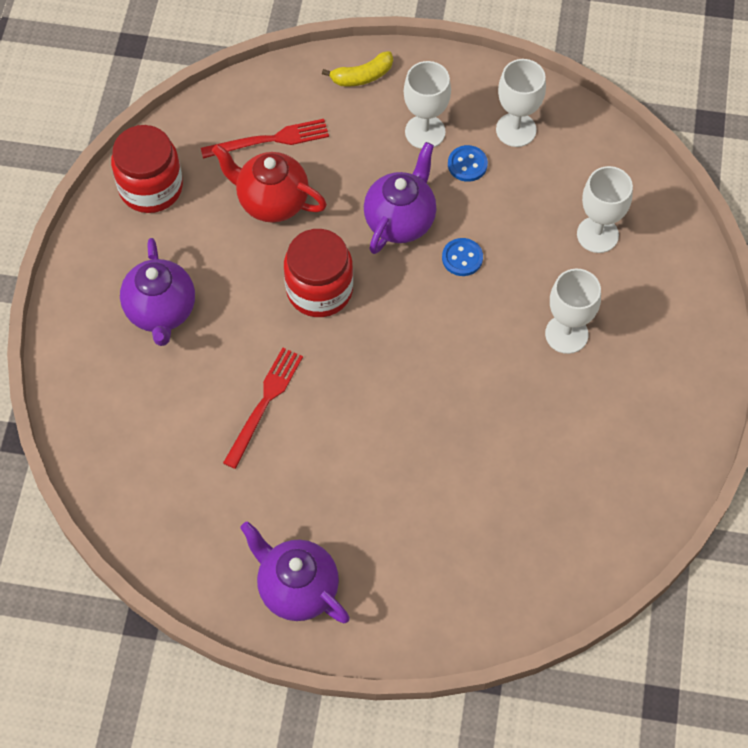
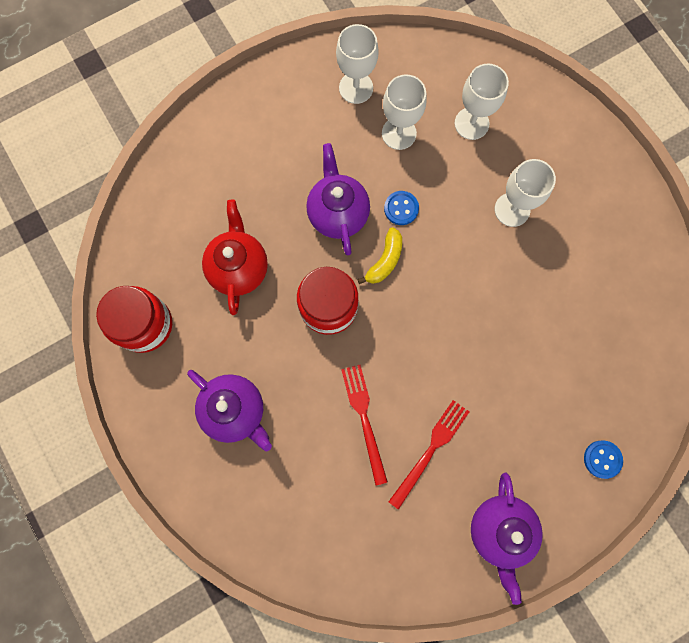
camera: 40 degrees left, 15 degrees up
red fork [201,119,329,159] -> red fork moved to [388,400,469,510]
red teapot [212,144,327,223] -> red teapot turned 105 degrees clockwise [202,200,268,315]
purple teapot [240,521,350,624] -> purple teapot turned 90 degrees counterclockwise [471,473,543,605]
yellow banana [322,51,393,87] -> yellow banana moved to [357,227,402,284]
white goblet [404,61,451,149] -> white goblet moved to [382,74,427,150]
blue button [448,145,488,182] -> blue button moved to [584,441,623,479]

